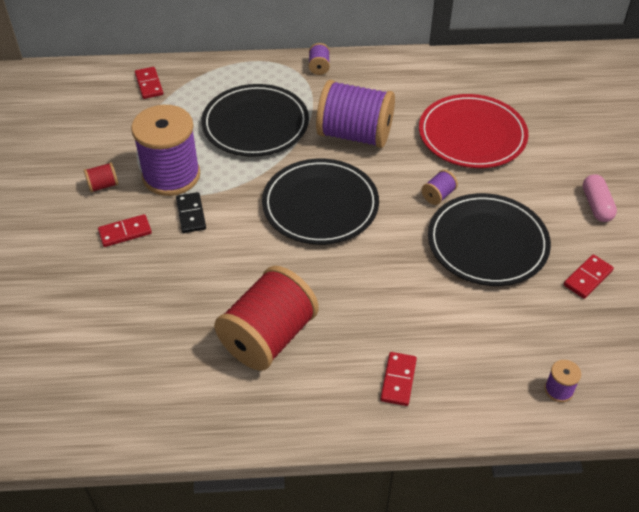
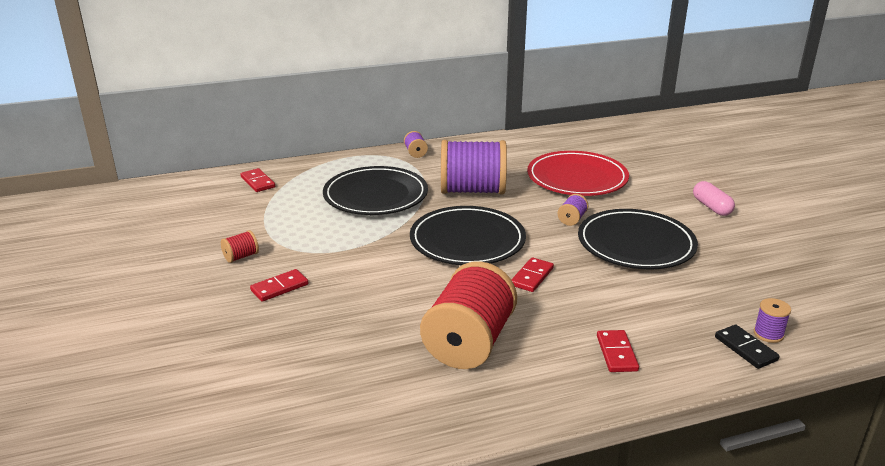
camera: 15 degrees left, 20 degrees down
purple spool [131,105,200,196] -> none
black domino [176,192,206,233] -> black domino moved to [715,325,780,369]
red domino [564,254,614,299] -> red domino moved to [511,257,554,292]

